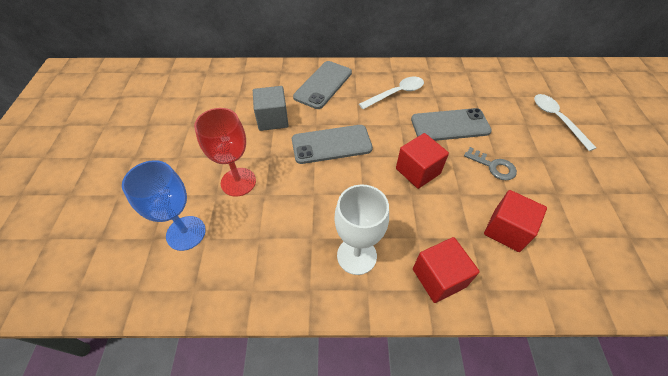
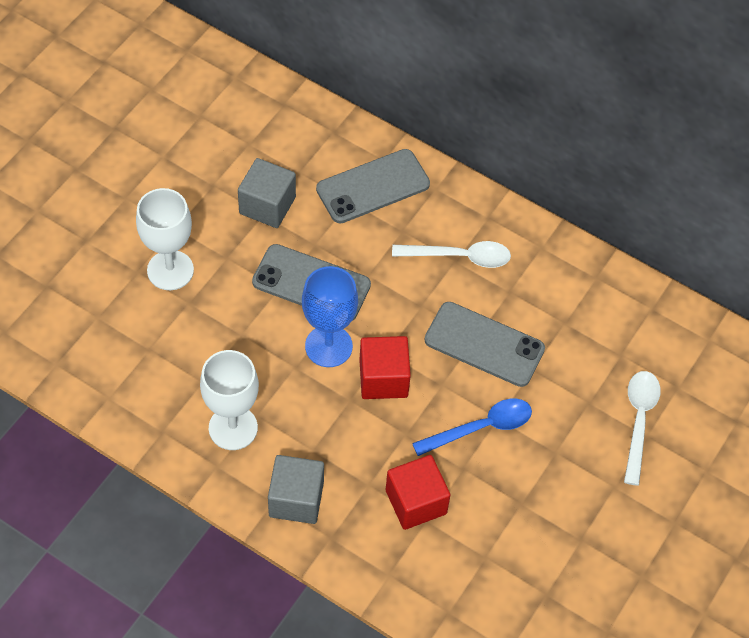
camera: 30 degrees right, 5 degrees up
blue goblet [122,160,206,251] -> blue goblet moved to [302,266,358,367]
red goblet [194,108,256,197] -> white goblet [136,188,194,290]
red cube [413,237,480,303] -> grey cube [268,455,324,524]
grey key [464,147,517,180] -> blue spoon [412,399,532,456]

